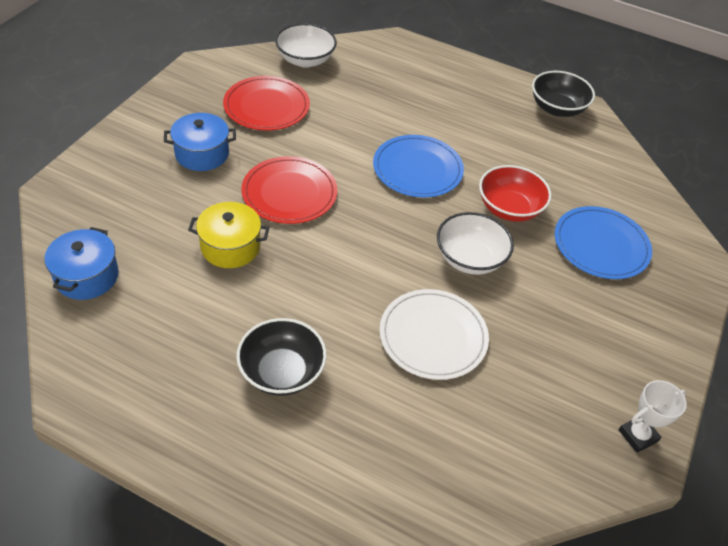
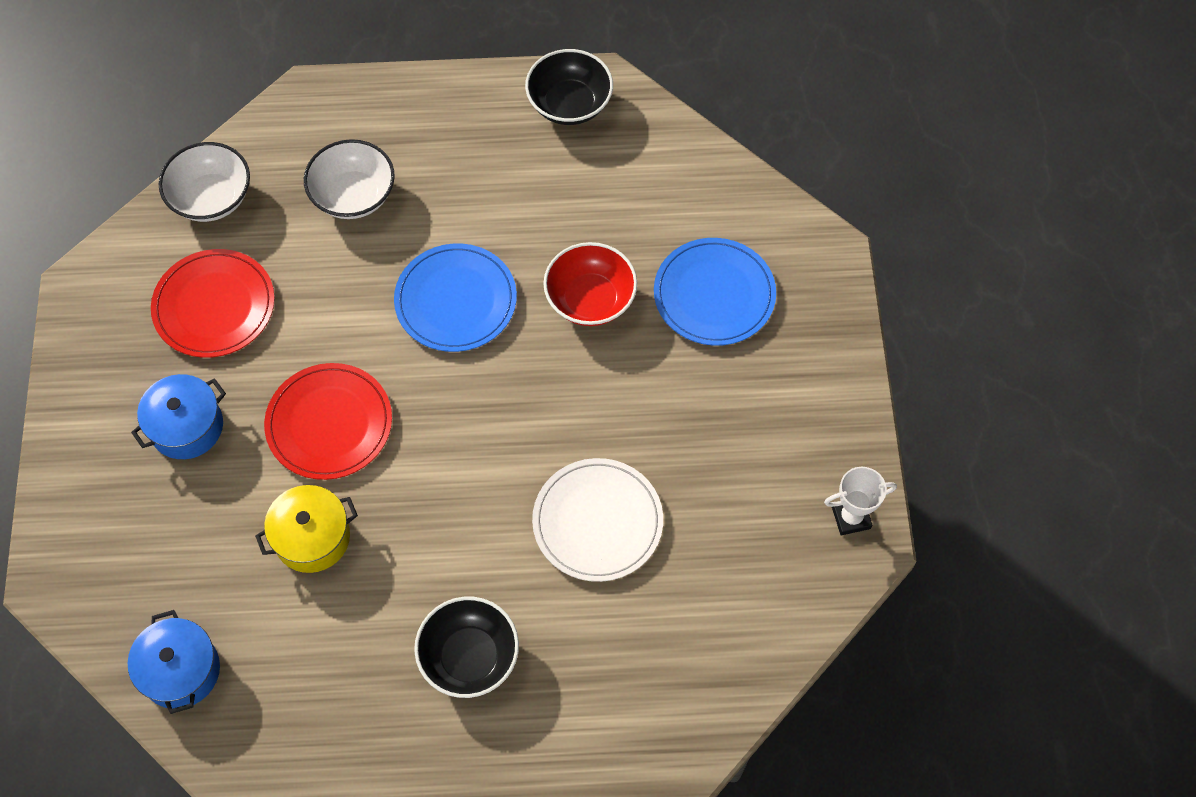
camera: 25 degrees left, 15 degrees up
white bowl [437,212,514,275] -> white bowl moved to [304,139,395,219]
white trophy [619,380,687,453] -> white trophy turned 45 degrees clockwise [824,467,897,535]

